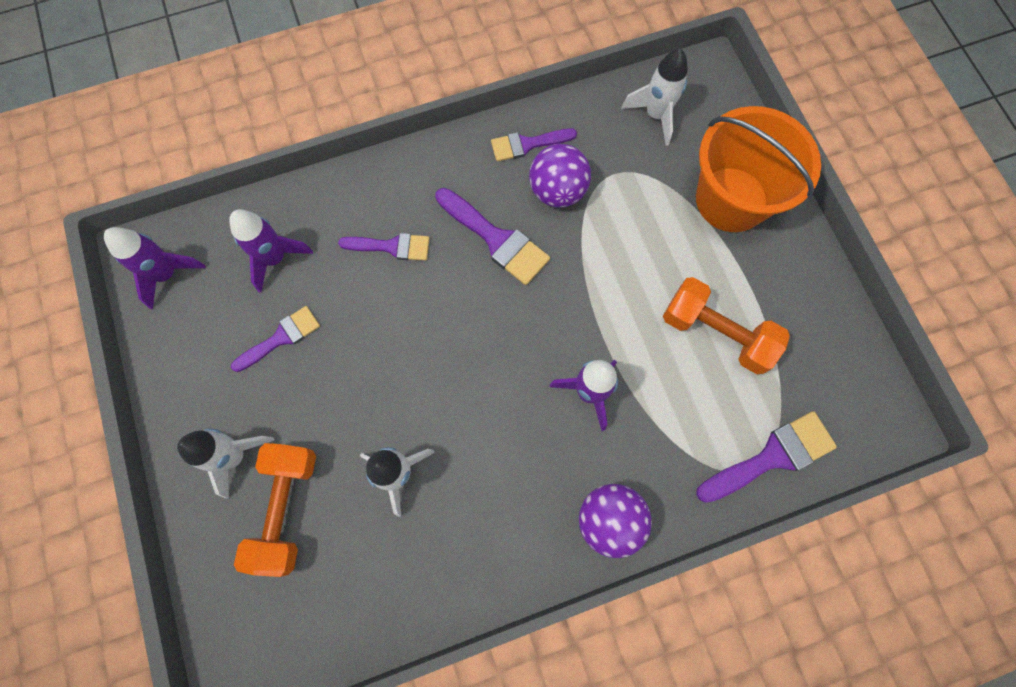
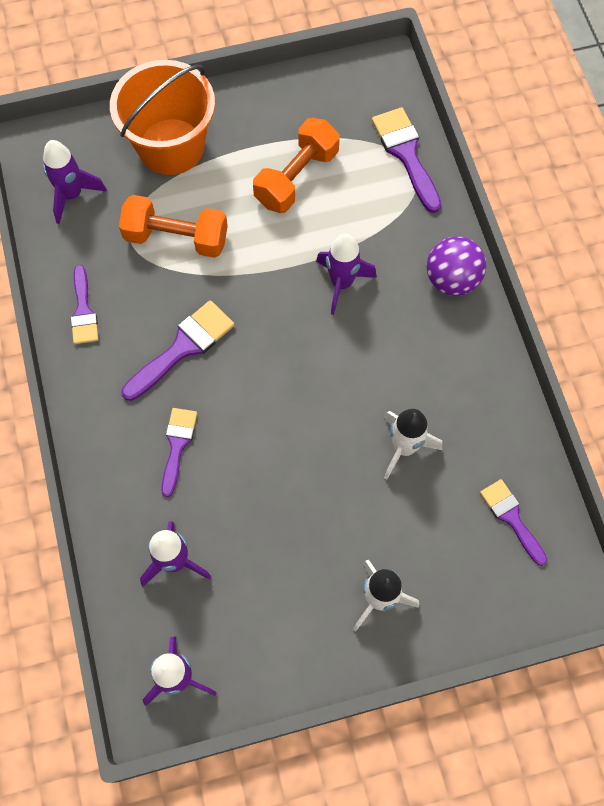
camera: 85 degrees left, 5 degrees down
purple brush [231,306,320,372] -> purple brush moved to [480,479,547,566]
orange dumbbell [234,443,316,577] -> orange dumbbell moved to [119,195,228,258]
purple ball [529,144,591,208] -> none
white rocket [621,48,688,146] -> purple rocket [43,140,107,224]

